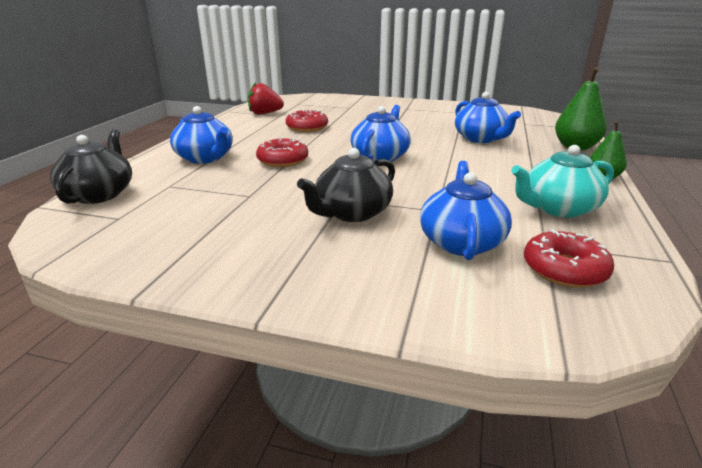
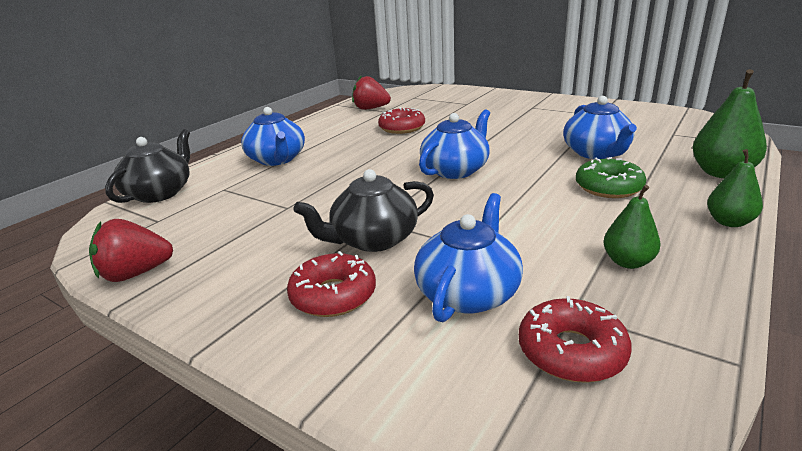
camera: 20 degrees right, 0 degrees up
red donut [256,137,308,167] -> red donut moved to [287,251,376,317]
turquoise teapot [511,145,614,218] -> green pear [603,185,661,269]
none -> red strawberry [89,219,173,282]
none -> green donut [576,157,647,198]

